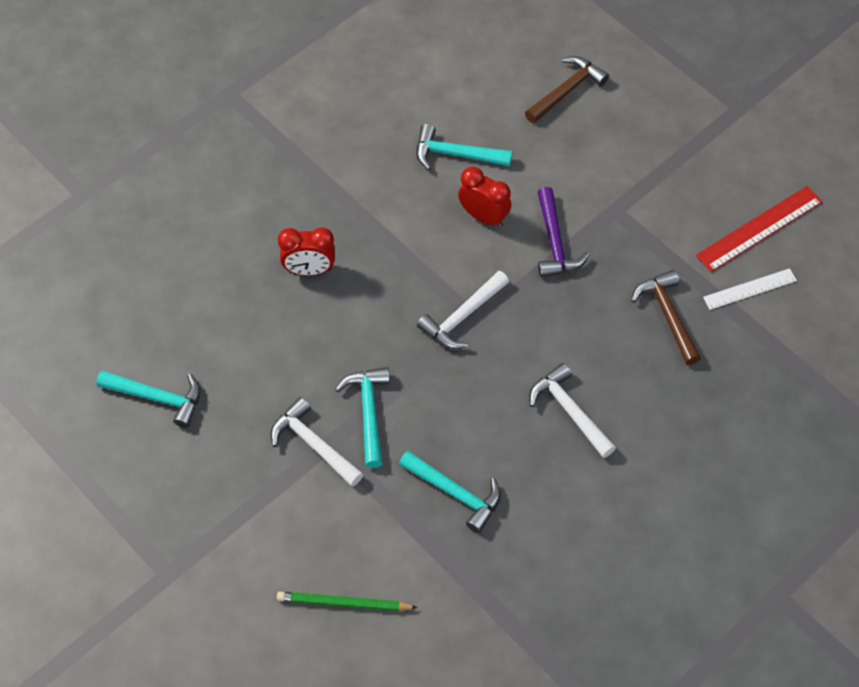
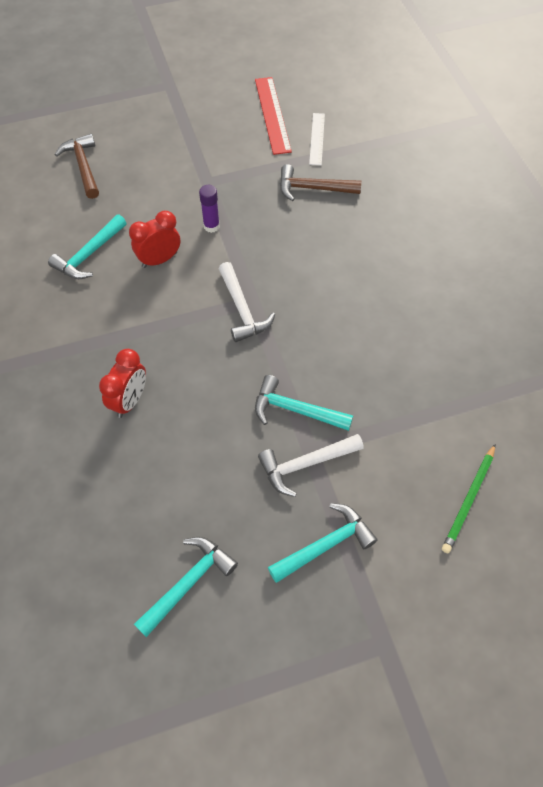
camera: 65 degrees left, 0 degrees up
turquoise hammer [399,451,501,533] -> turquoise hammer moved to [268,503,378,583]
white hammer [529,363,616,458] -> none
purple hammer [537,187,589,277] -> purple glue stick [199,185,220,233]

